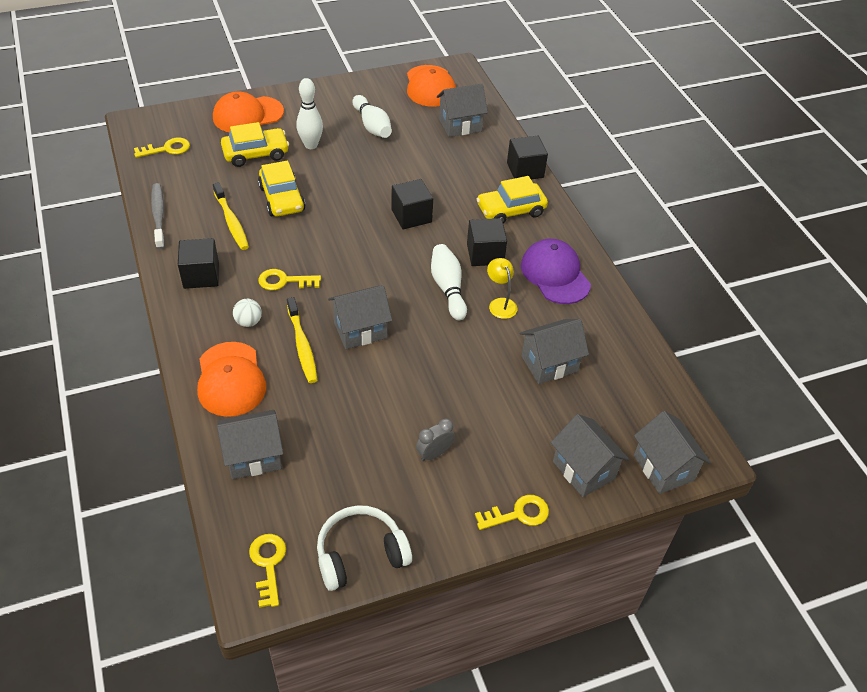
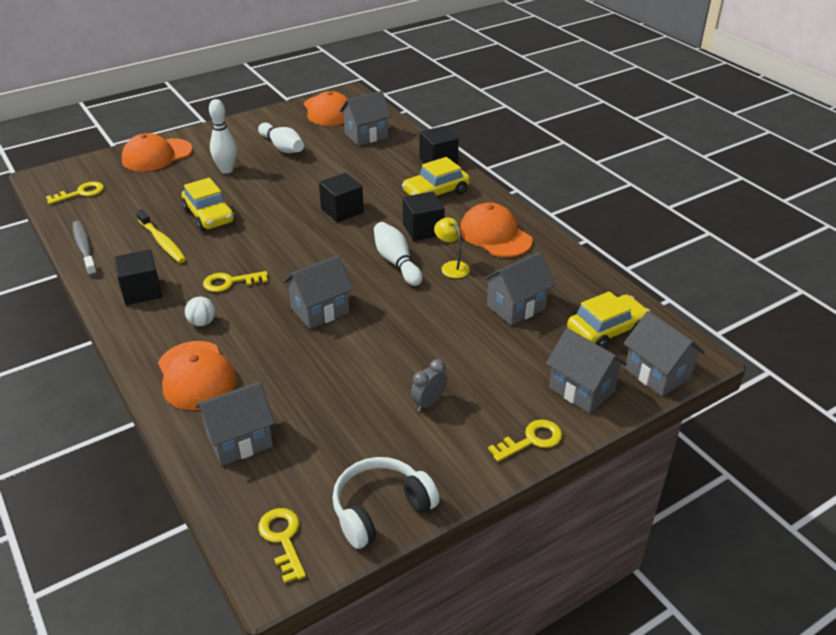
camera: 10 degrees left, 10 degrees down
yellow car [221,122,289,167] -> yellow car moved to [567,291,650,348]
yellow toothbrush [287,297,317,383] -> none
purple cap [521,239,591,304] -> orange cap [460,203,533,257]

